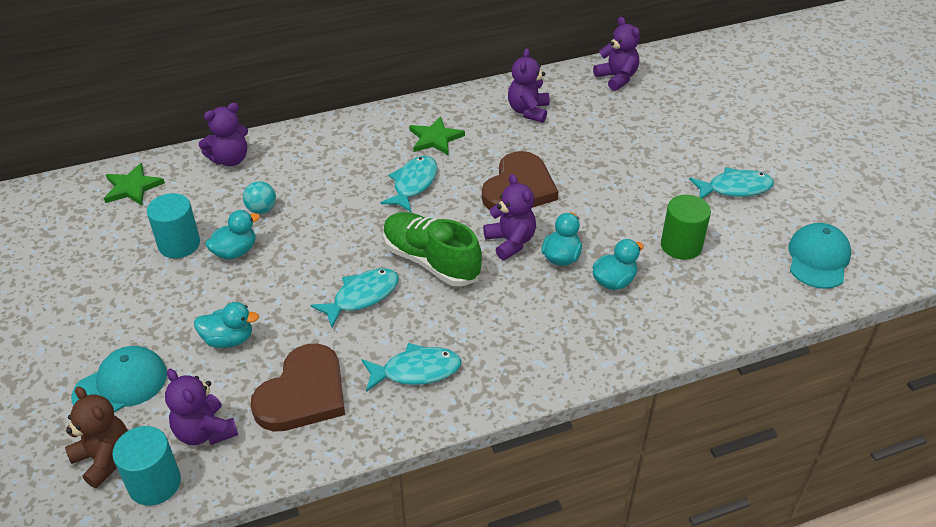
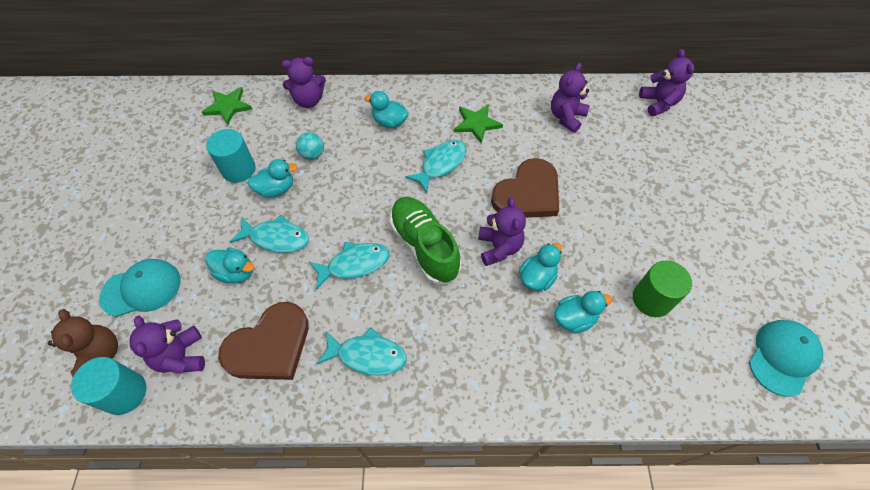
camera: 20 degrees right, 15 degrees up
turquoise fish [689,167,774,199] -> turquoise fish moved to [230,215,309,253]
none -> turquoise duck [364,91,409,128]

